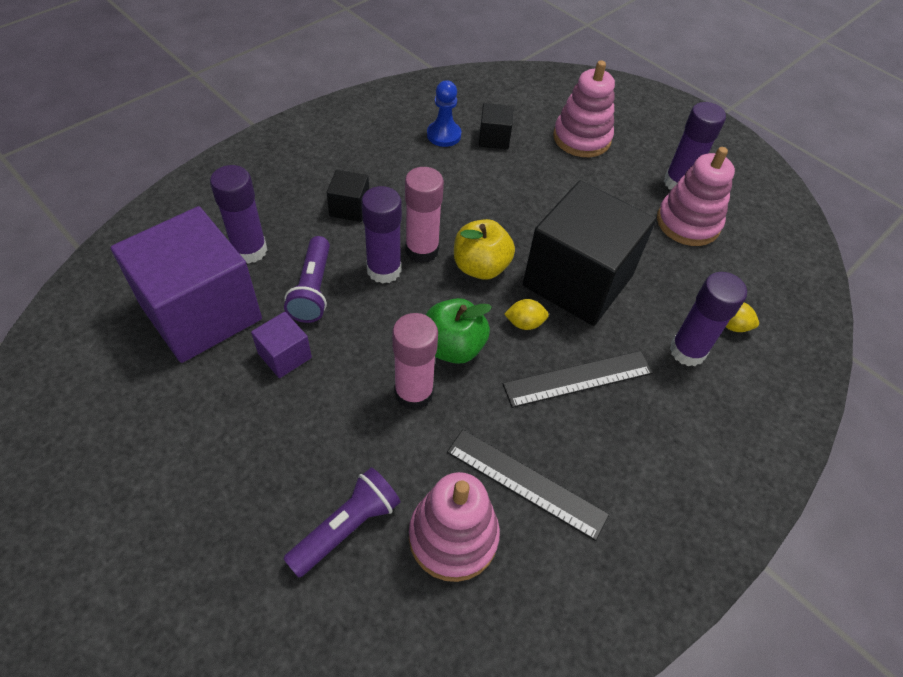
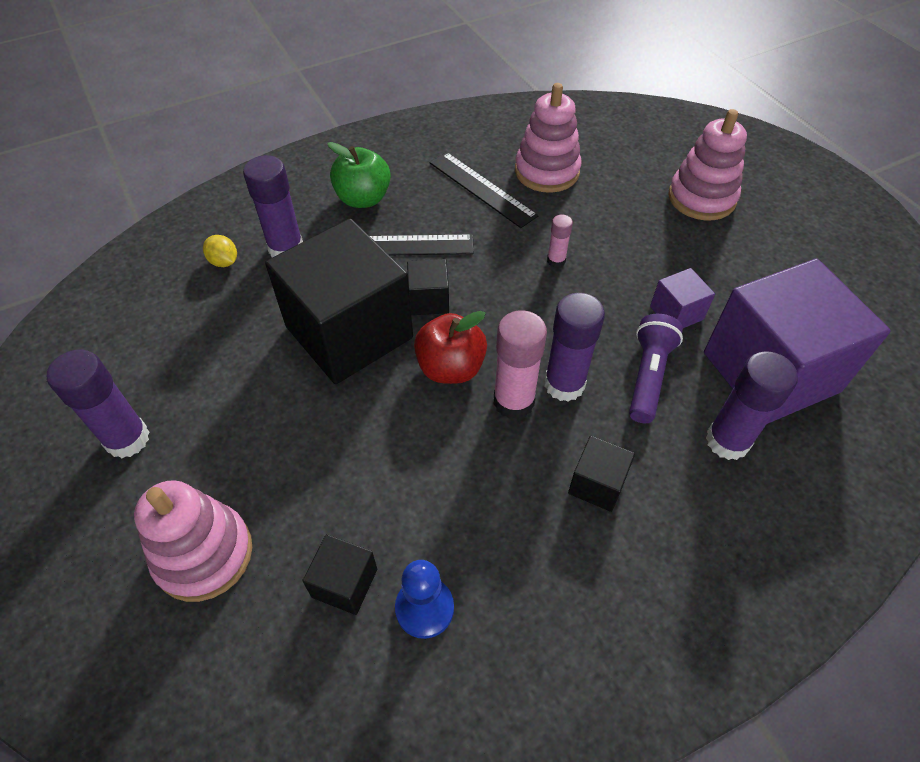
camera: 160 degrees left, 0 degrees up
purple flashlight [283,467,400,578] -> none
pink glue stick [392,313,438,411] -> pink glue stick [547,214,573,268], size x0.52
green apple [426,298,492,364] -> green apple moved to [327,142,391,208]
yellow apple [454,219,515,279] -> red apple [414,311,487,384]
yellow lemon [504,299,549,330] -> black cube [407,259,449,315]
pink stacking toy [657,147,735,246] -> pink stacking toy moved to [668,109,747,220]

